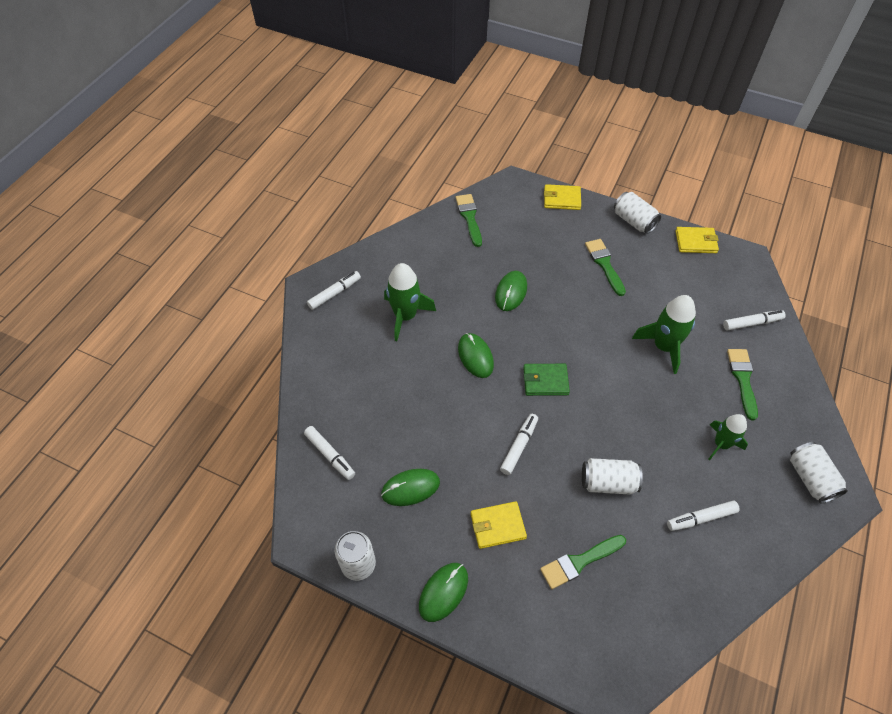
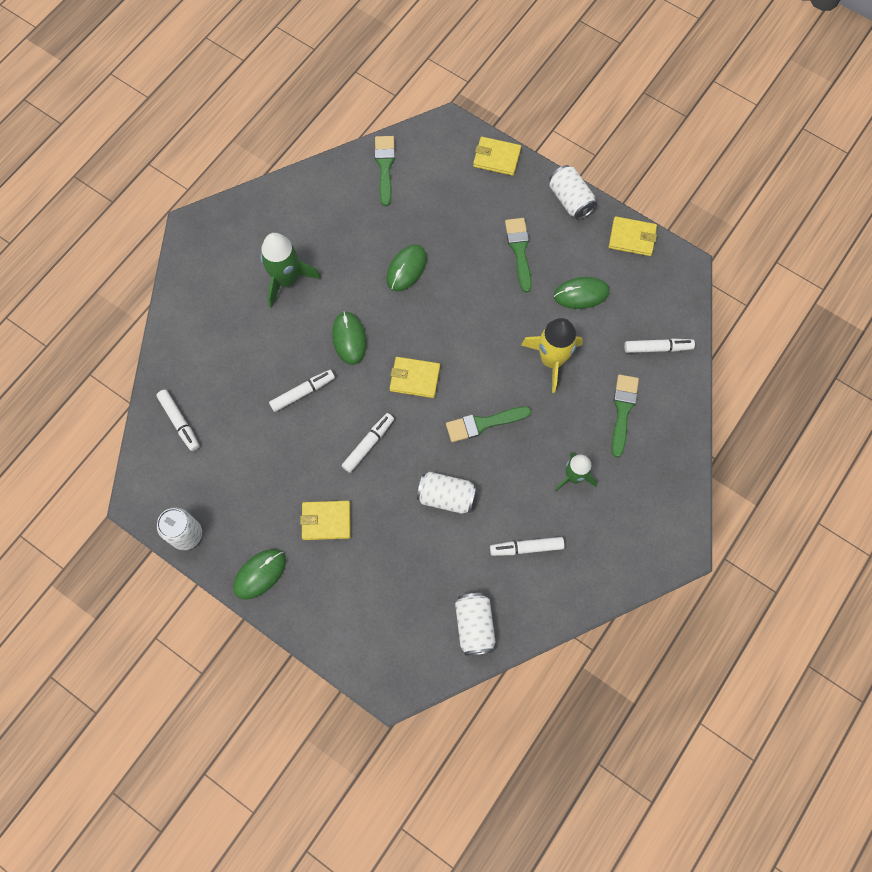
camera: 10 degrees right, 15 degrees up
white marker [307,271,361,310] -> white marker moved to [269,370,335,412]
green mouse [381,469,440,506] -> green mouse moved to [554,277,610,309]
green wallet [523,364,570,396] -> yellow wallet [390,357,440,398]
green brush [540,535,626,589] -> green brush moved to [446,406,532,442]
green rocket [632,295,696,374] -> yellow rocket [521,318,583,393]
white can [790,442,848,503] -> white can moved to [455,593,496,655]

